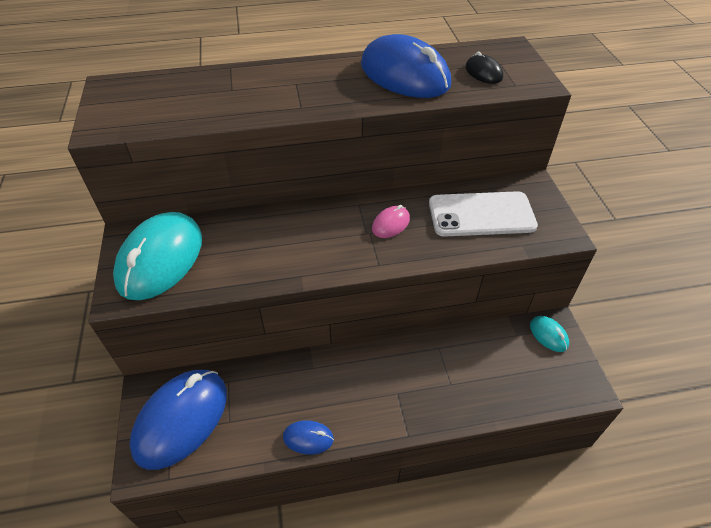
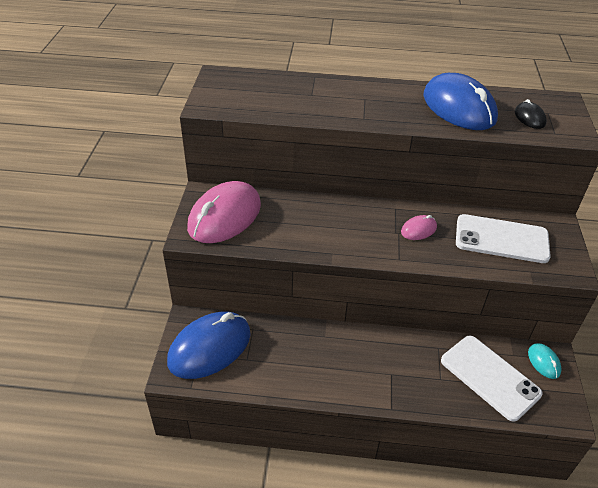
camera: 15 degrees right, 5 degrees down
turquoise mouse [113,212,202,300] -> pink mouse [187,181,261,243]
blue mouse [283,420,334,455] -> none
none -> white phone [441,336,542,422]

